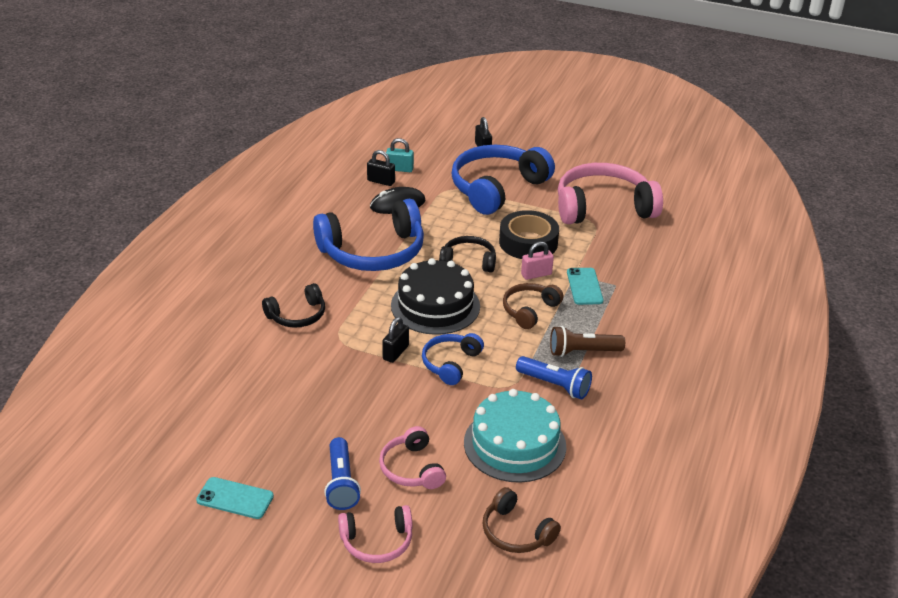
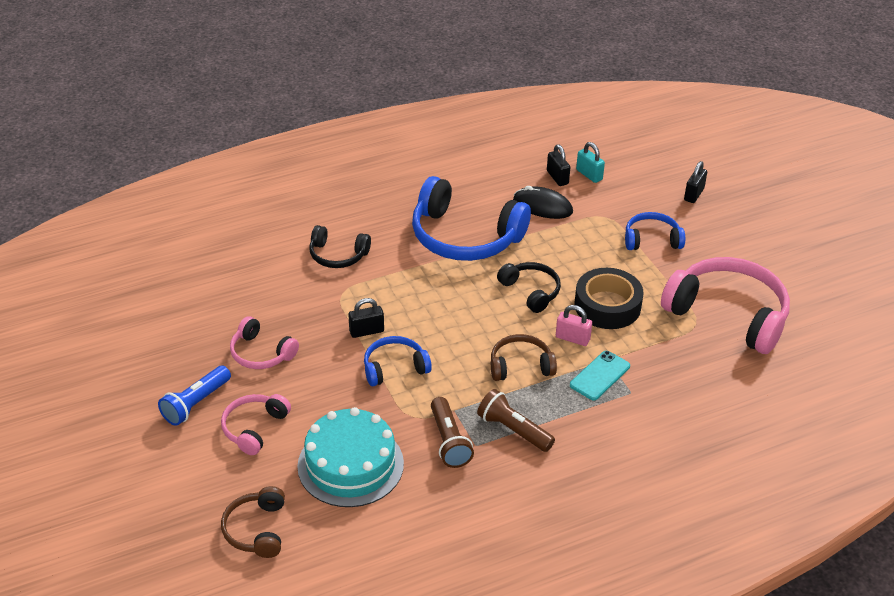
camera: 45 degrees right, 5 degrees up
turquoise phone [196,477,274,519] -> none
pink headphones [338,505,413,563] -> pink headphones moved to [230,316,299,369]
black cake [391,258,480,335] -> none
blue headphones [451,145,555,215] -> blue headphones [625,212,685,250], size x0.52
blue flashlight [516,356,592,399] -> brown flashlight [431,397,474,468]

